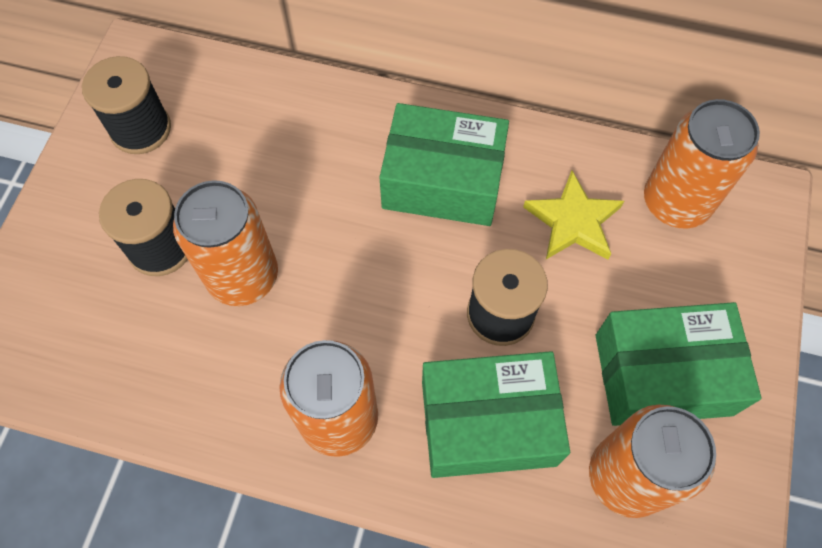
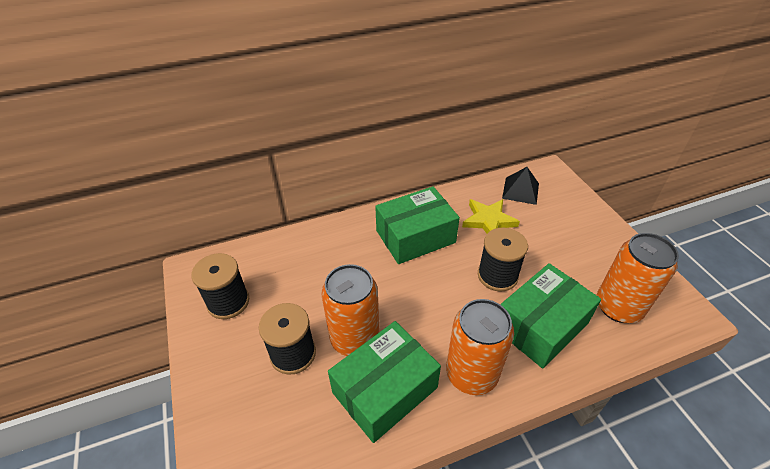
camera: 35 degrees left, 20 degrees down
green box [596,302,761,426] -> green box moved to [328,321,441,443]
orange can [644,99,760,228] -> black pyramid [502,167,539,205]

